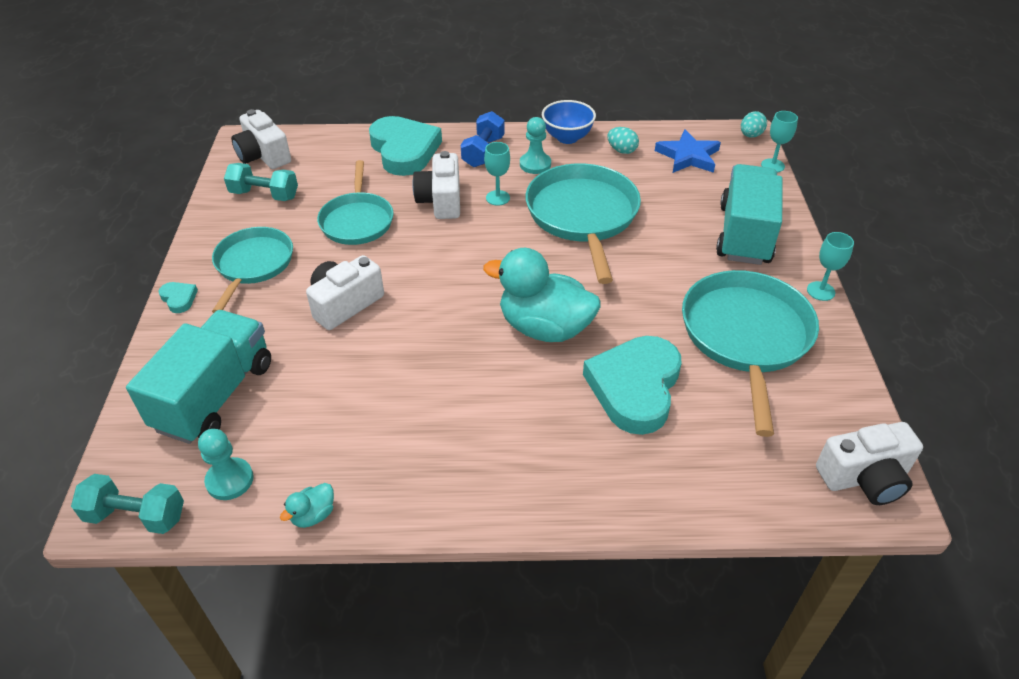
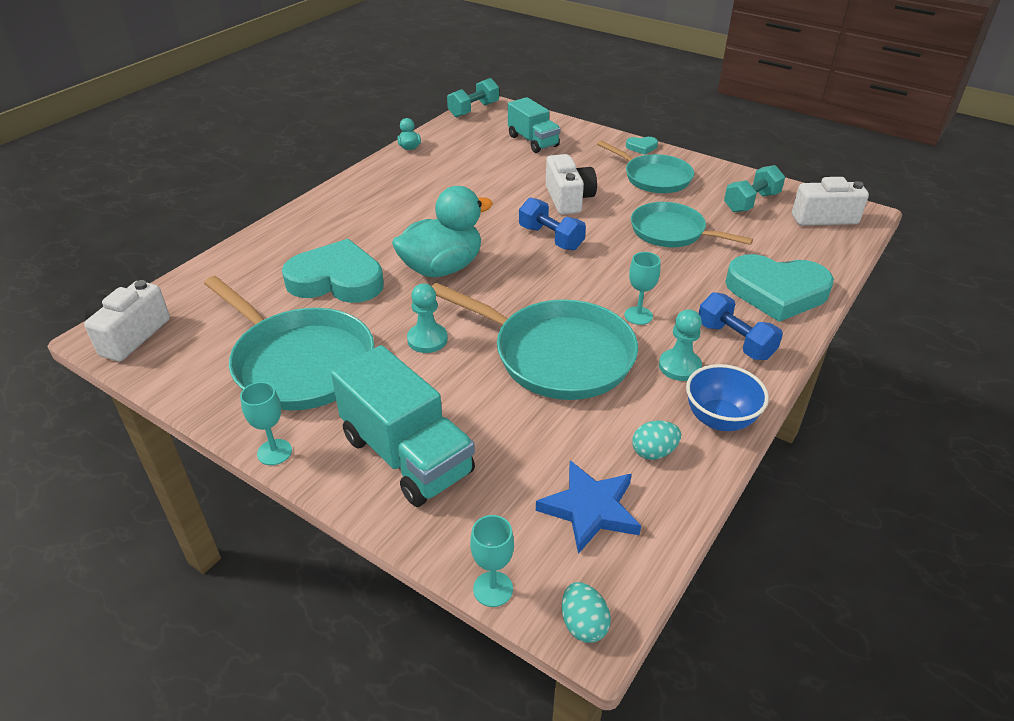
camera: 125 degrees right, 5 degrees down
turquoise truck [126,310,271,444] -> turquoise truck [508,97,561,153], size x0.65
turquoise pawn [198,429,254,500] -> turquoise pawn moved to [407,283,448,353]
white camera [412,151,460,219] -> none
turquoise heart [583,336,682,435] -> turquoise heart turned 45 degrees counterclockwise [282,239,384,303]
none -> blue dumbbell [519,197,586,251]

